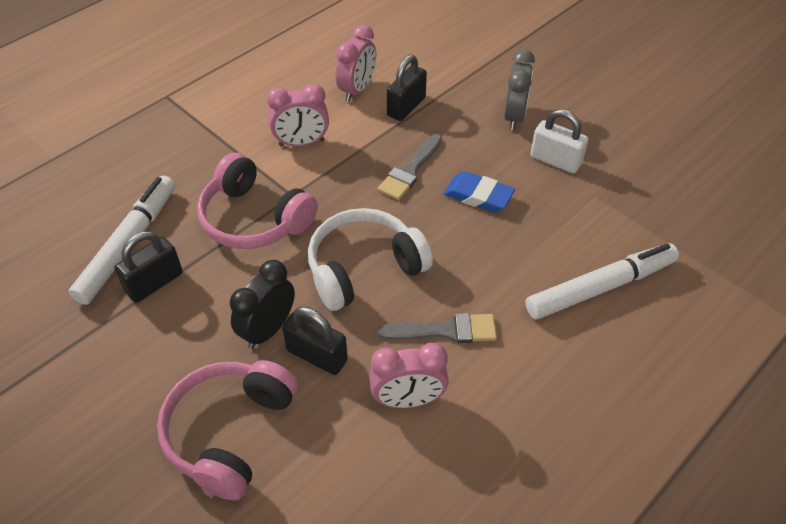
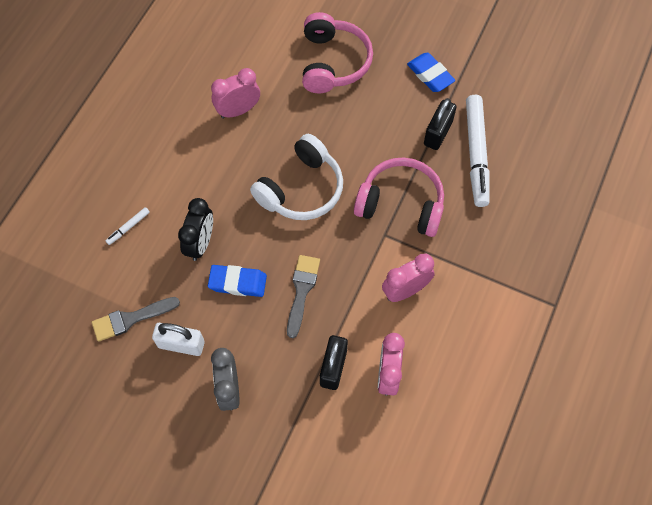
camera: 160 degrees right, 15 degrees up
black clock [230,260,295,349] -> black clock moved to [178,198,213,261]
black padlock [282,306,348,375] -> none
grey brush [378,313,497,343] -> grey brush moved to [92,297,180,342]
white marker [525,243,679,319] -> white marker [105,207,150,245], size x0.42
none -> blue eraser [407,53,455,92]

